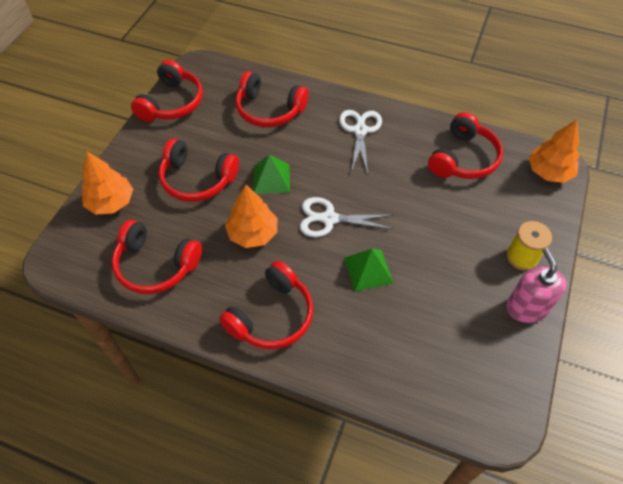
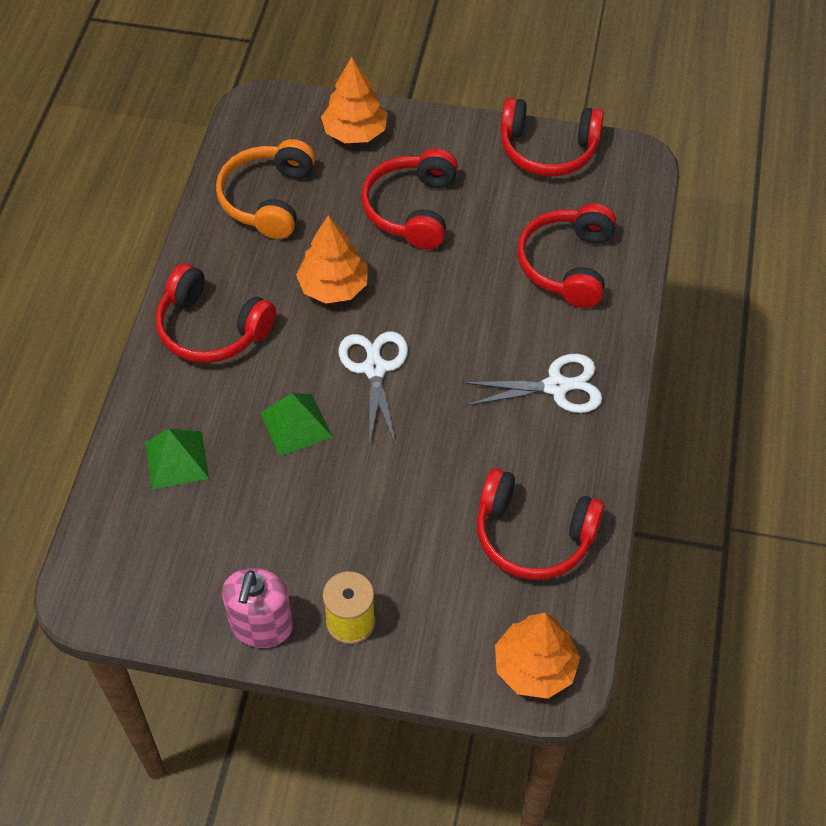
camera: 80 degrees right, 0 degrees up
red headphones [112,220,202,294] -> orange headphones [216,139,315,239]
green pyramid [254,154,290,194] -> green pyramid moved to [145,429,209,490]
pink soap dispenser [506,248,567,323] -> pink soap dispenser turned 120 degrees clockwise [222,568,293,648]

